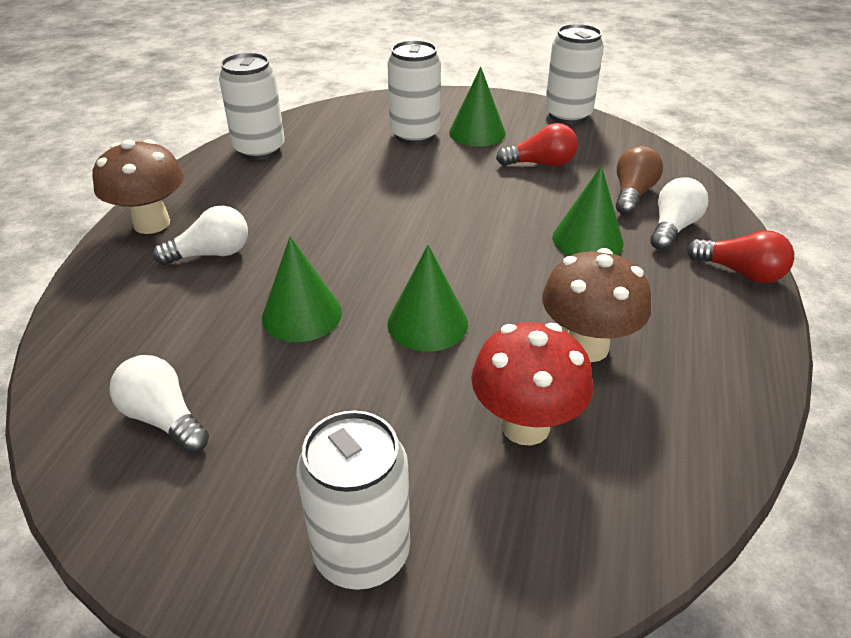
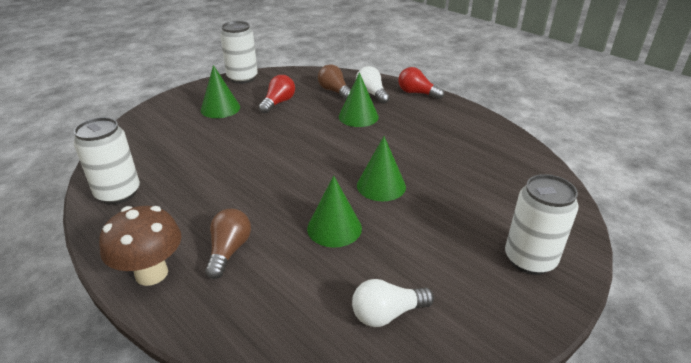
camera: 60 degrees left, 5 degrees down
white light bulb [153,206,248,265] -> brown light bulb [205,209,251,279]
white can [387,40,441,145] -> none
red mushroom [471,322,593,445] -> none
brown mushroom [542,248,651,362] -> none
red light bulb [687,230,794,283] -> red light bulb turned 120 degrees counterclockwise [398,67,444,99]

